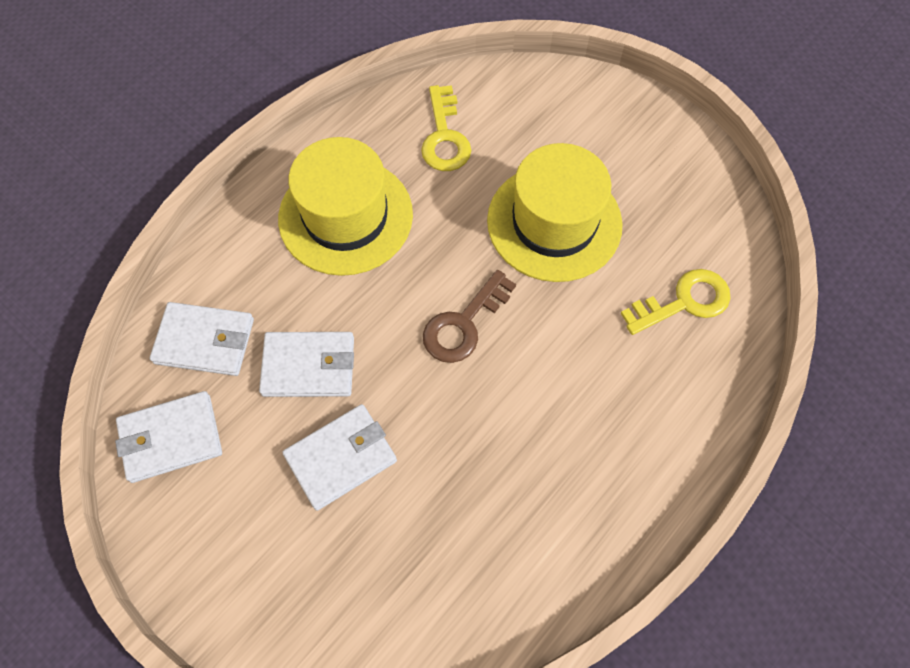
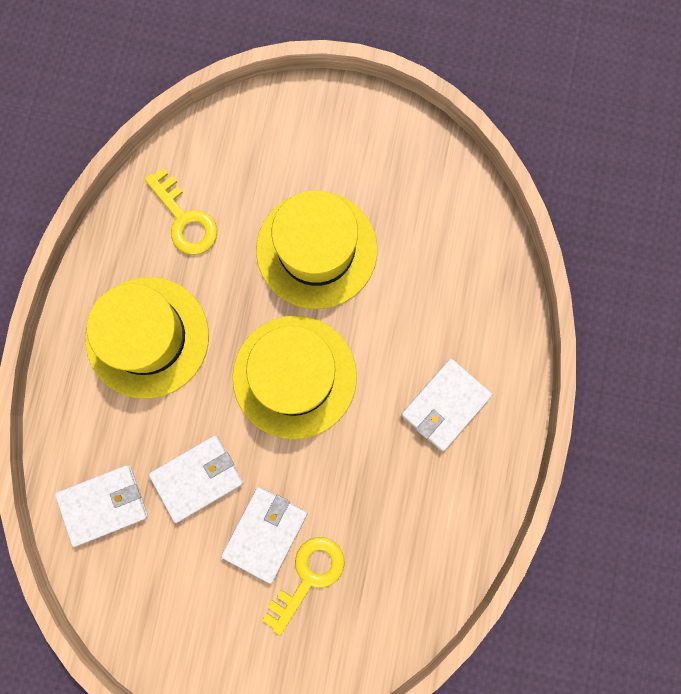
camera: 30 degrees left, 15 degrees up
white wallet [115,391,222,483] -> white wallet moved to [401,359,492,451]
brown key [423,270,516,363] -> yellow hat [232,315,357,439]
yellow key [621,269,731,335] -> yellow key moved to [262,537,345,635]

